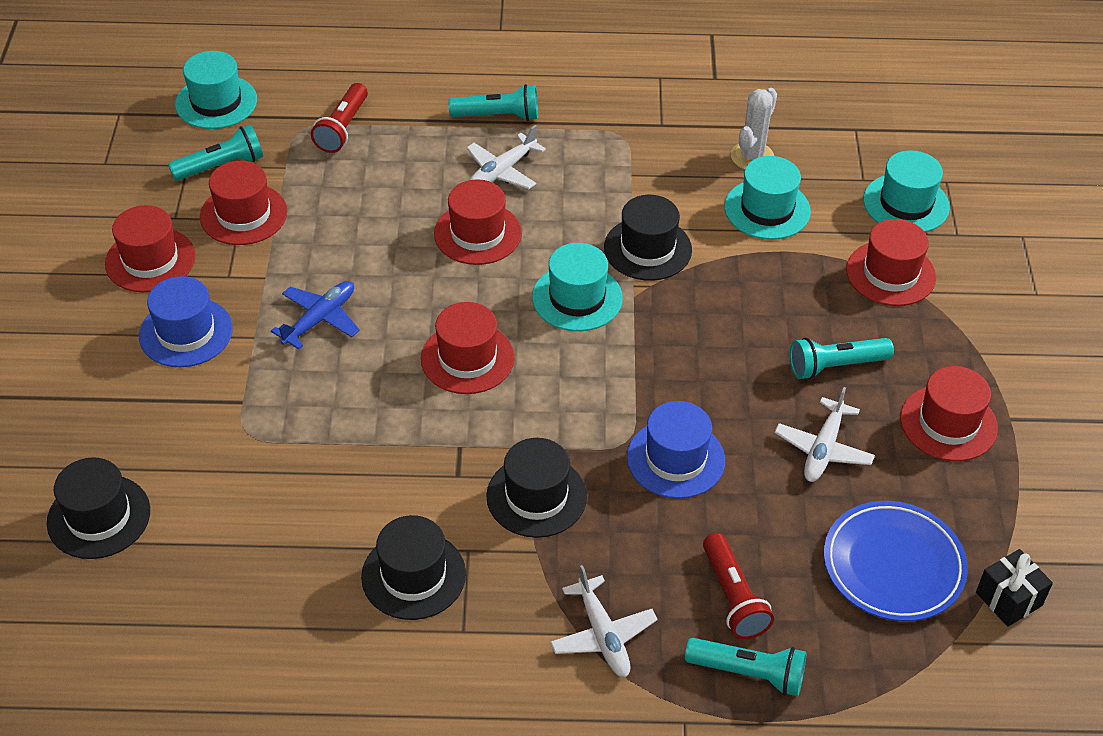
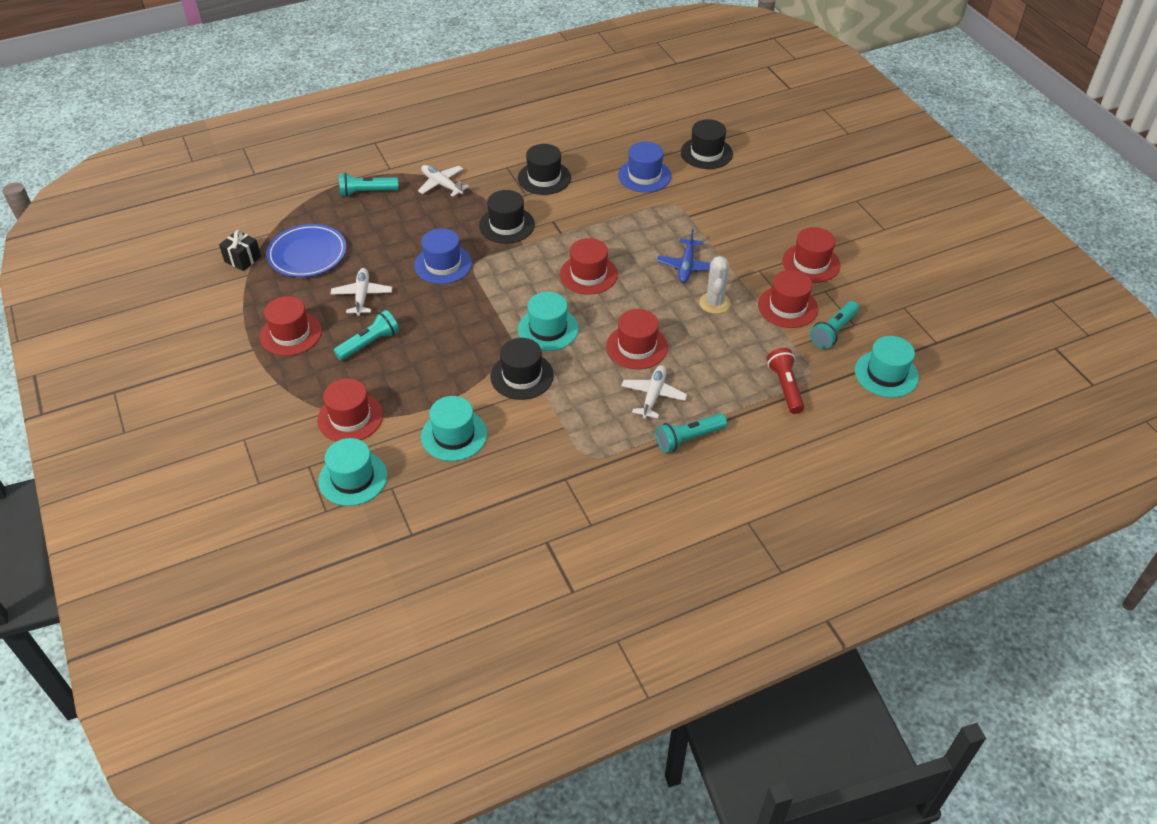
camera: 155 degrees right, 0 degrees up
blue hat [139,276,233,367] -> blue hat moved to [618,142,671,192]
red flashlight [703,533,774,639] -> none
white cactus [731,88,777,170] -> white cactus moved to [699,256,731,314]

